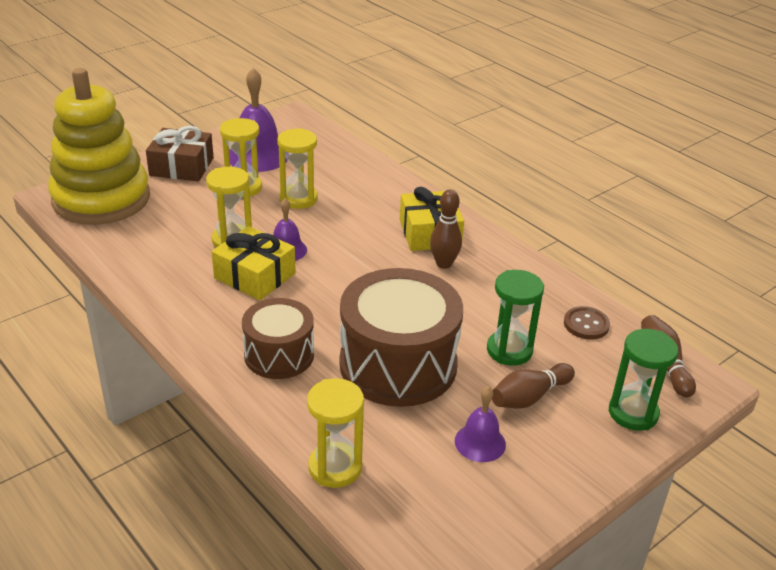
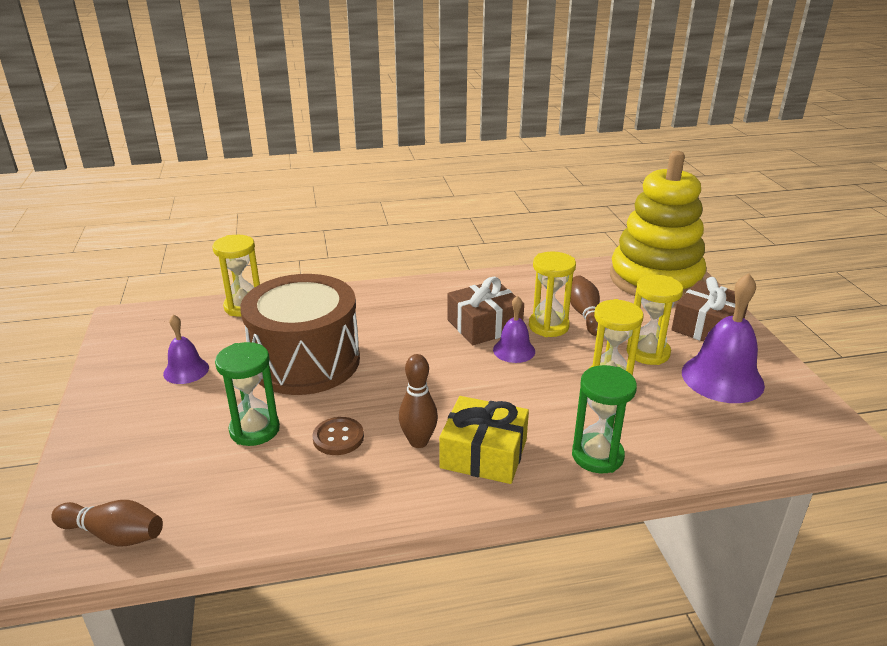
camera: 120 degrees right, 5 degrees down
yellow gift [212,226,296,300] -> brown gift [447,277,524,345]
brown drum [242,298,314,379] -> none
brown bowling pin [492,363,575,409] -> brown bowling pin moved to [570,275,600,336]
brown button [564,306,610,339] -> brown button moved to [312,417,364,455]
green hourglass [609,329,678,431] -> green hourglass moved to [572,365,637,474]

